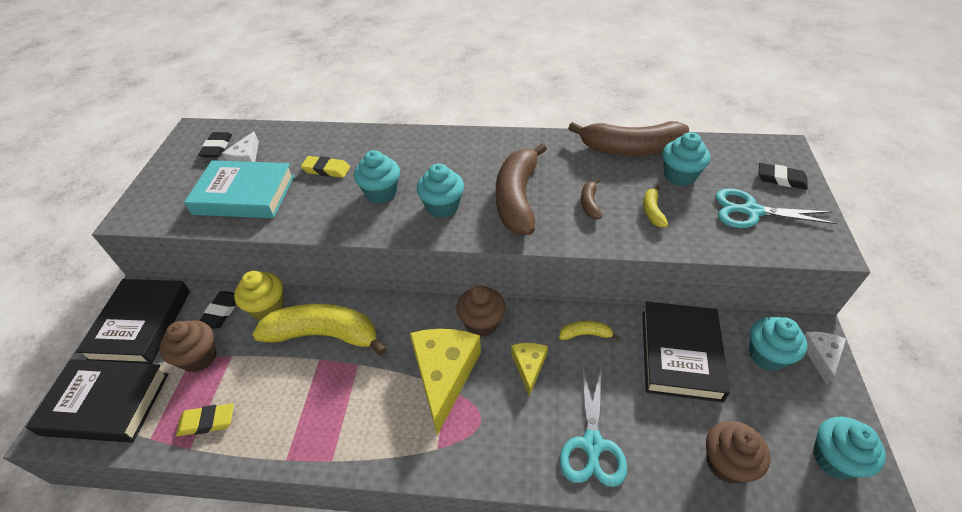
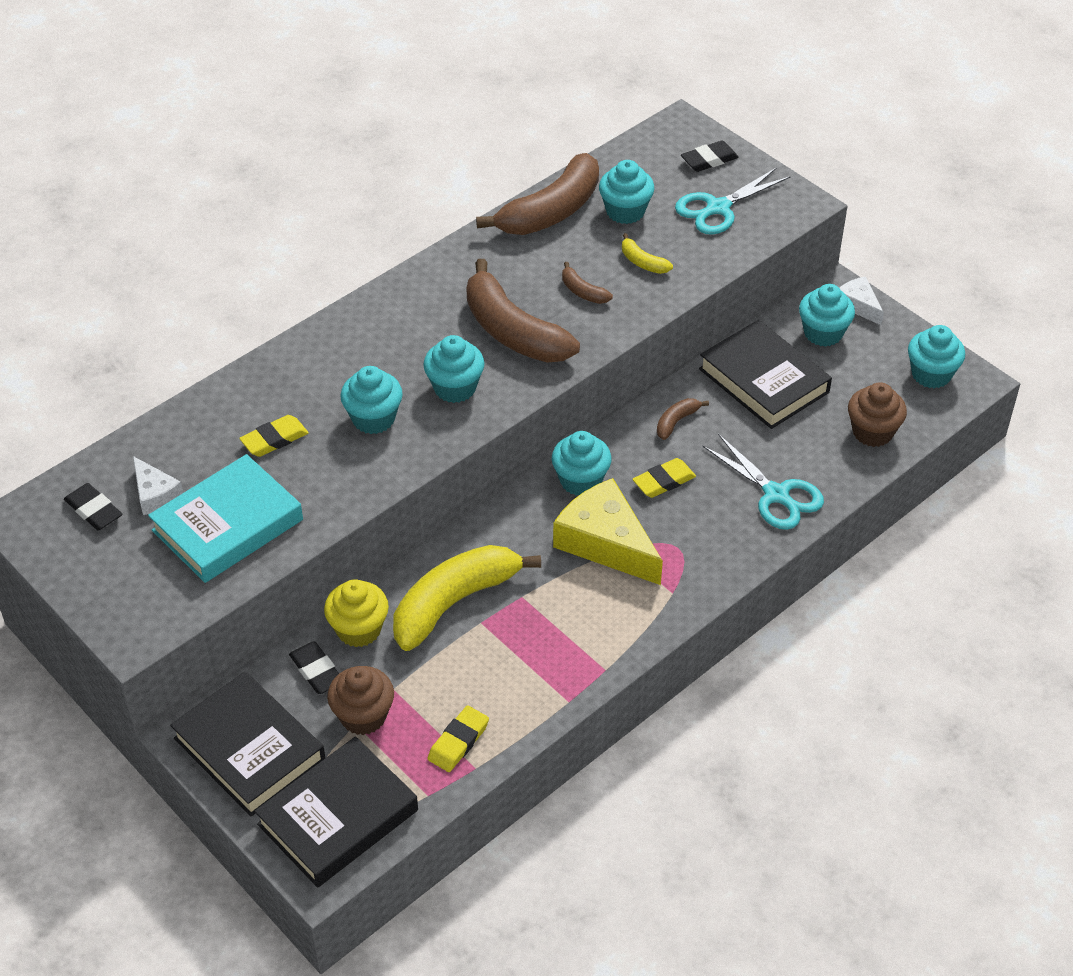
camera: 50 degrees left, 0 degrees up
brown cupcake [456,286,506,337] -> turquoise cupcake [552,431,612,496]
yellow cheese [511,343,548,396] -> yellow eraser [632,458,696,498]
yellow banana [559,321,619,340] -> brown banana [657,398,709,440]

